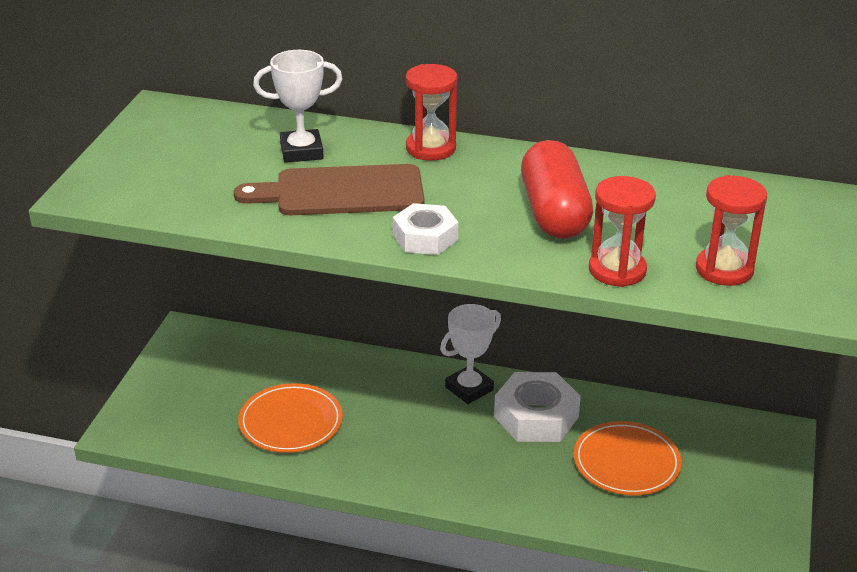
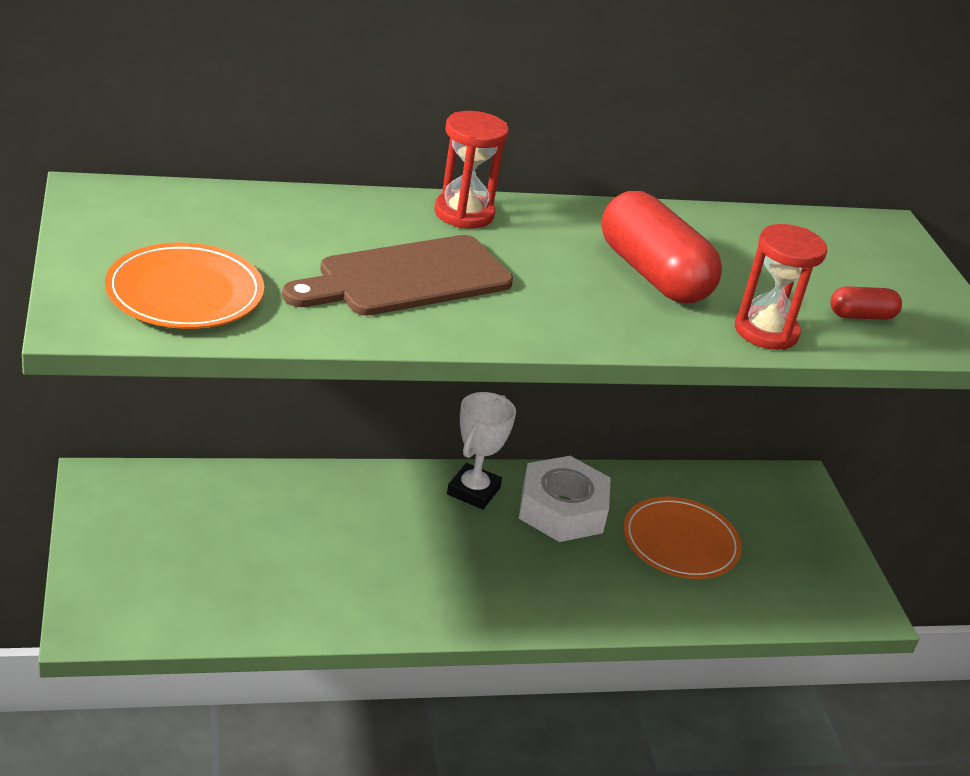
camera: 30 degrees left, 0 degrees up
orange plate [238,383,343,453] -> orange plate moved to [105,242,264,329]
white trophy [253,50,343,163] -> none
white nut [393,203,458,255] -> none
red hourglass [696,175,767,286] -> red capsule [830,286,902,320]

